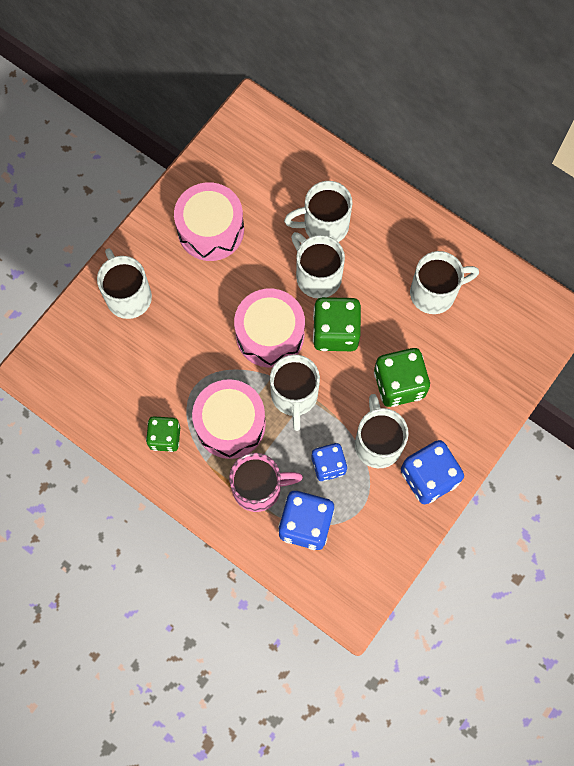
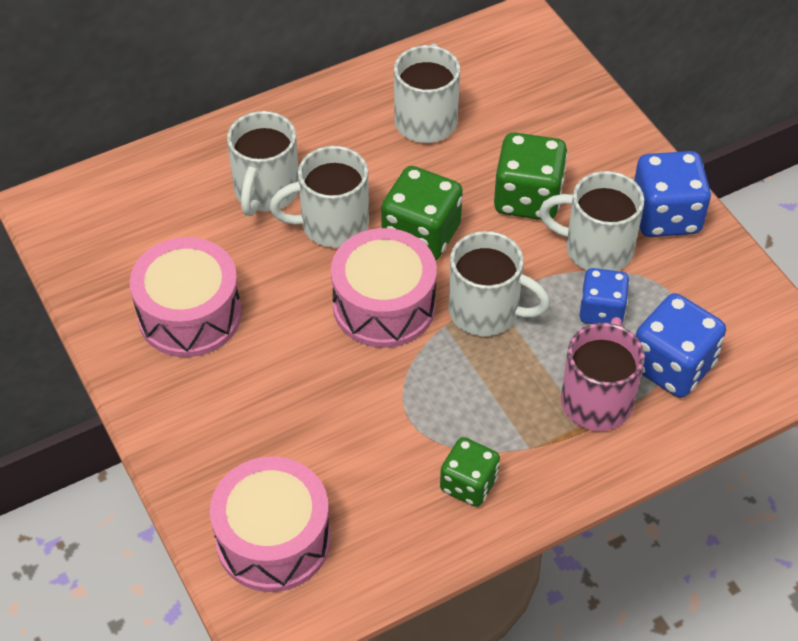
camera: 65 degrees left, 20 degrees down
white mug [97,248,152,319] -> none
pink drum [192,379,266,459] -> pink drum moved to [210,457,331,592]

